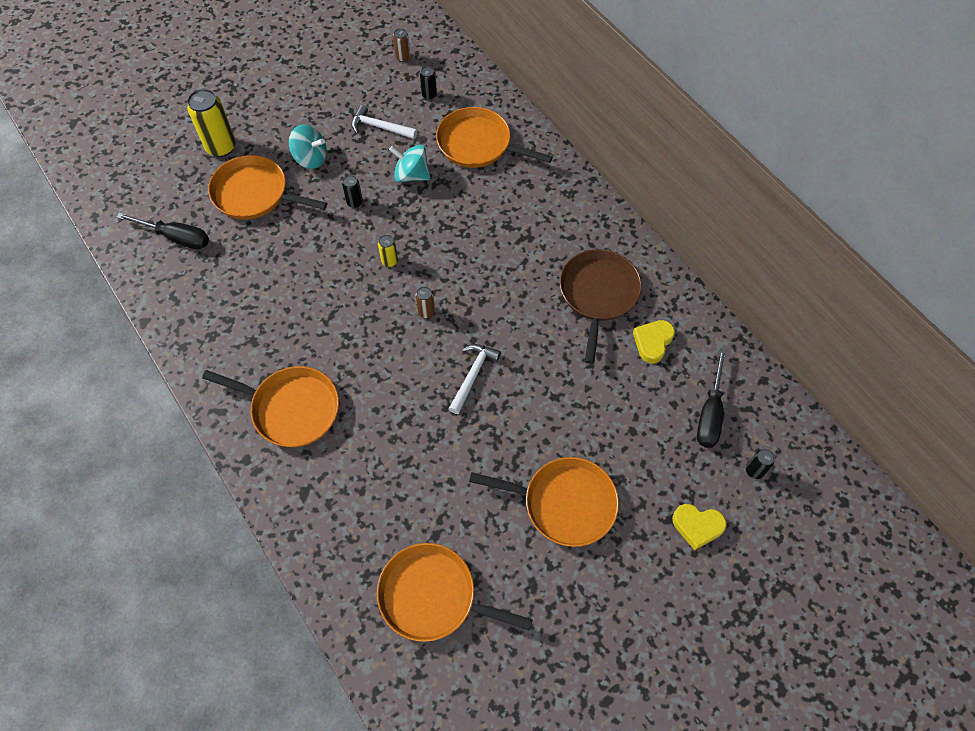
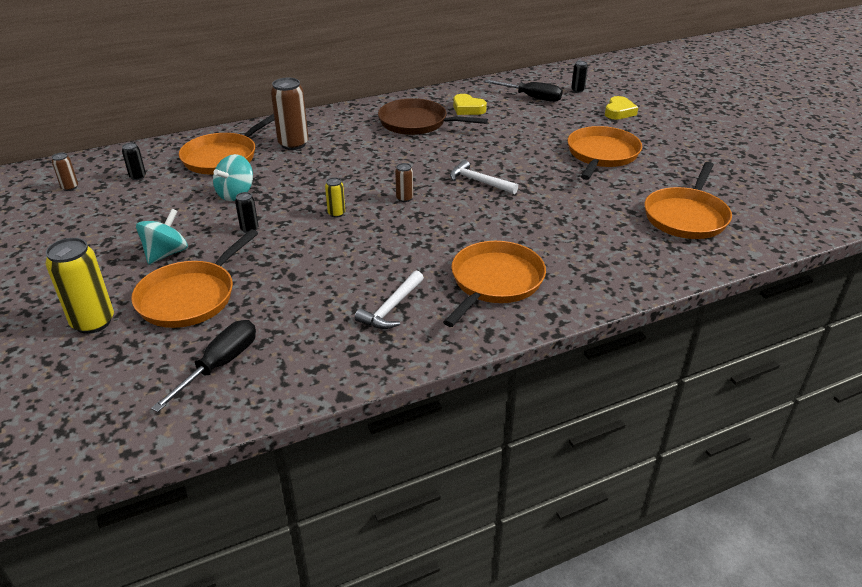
camera: 80 degrees left, 25 degrees down
white hammer [351,105,417,139] -> white hammer moved to [355,270,424,329]
none -> brown can [271,78,309,150]

